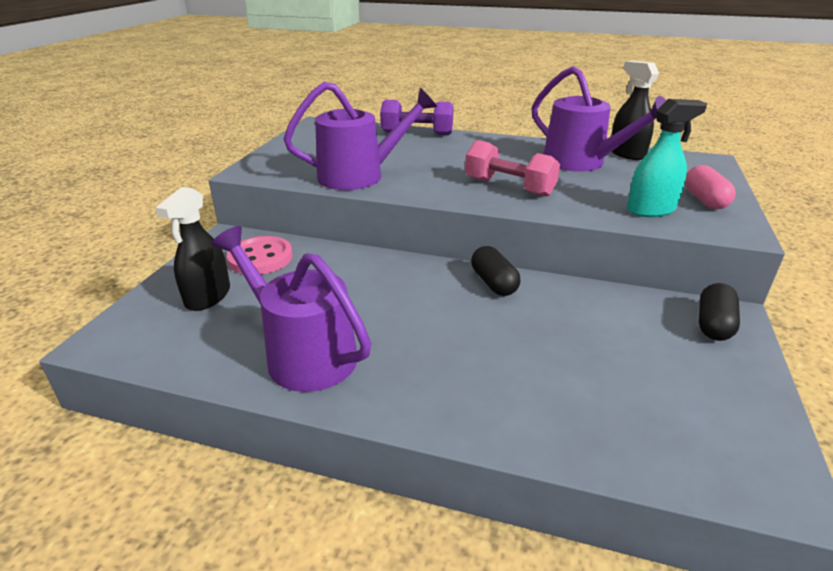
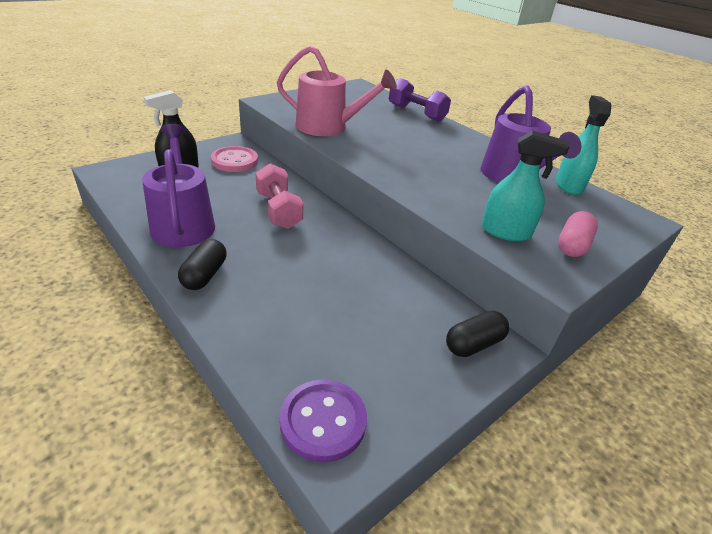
camera: 30 degrees right, 5 degrees up
purple watering can [284,82,437,190] -> pink watering can [277,45,397,136]
pink dumbbell [465,140,560,197] -> pink dumbbell moved to [255,163,303,229]
black capsule [471,246,520,296] -> black capsule moved to [178,239,227,290]
black spray bottle [611,61,659,160] -> turquoise spray bottle [556,95,611,195]
none -> purple button [280,379,367,463]

